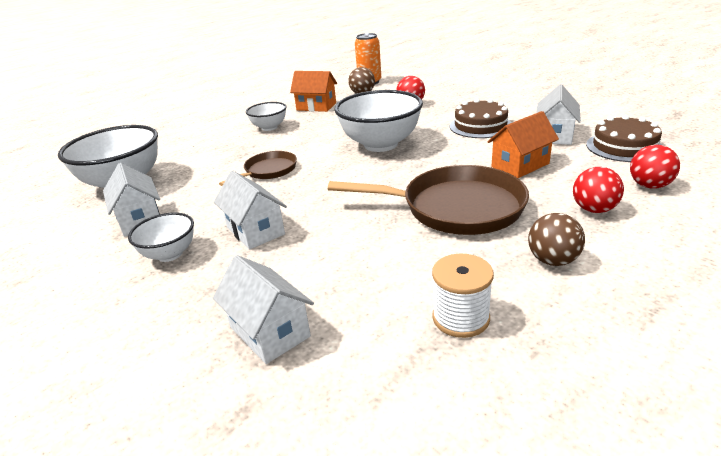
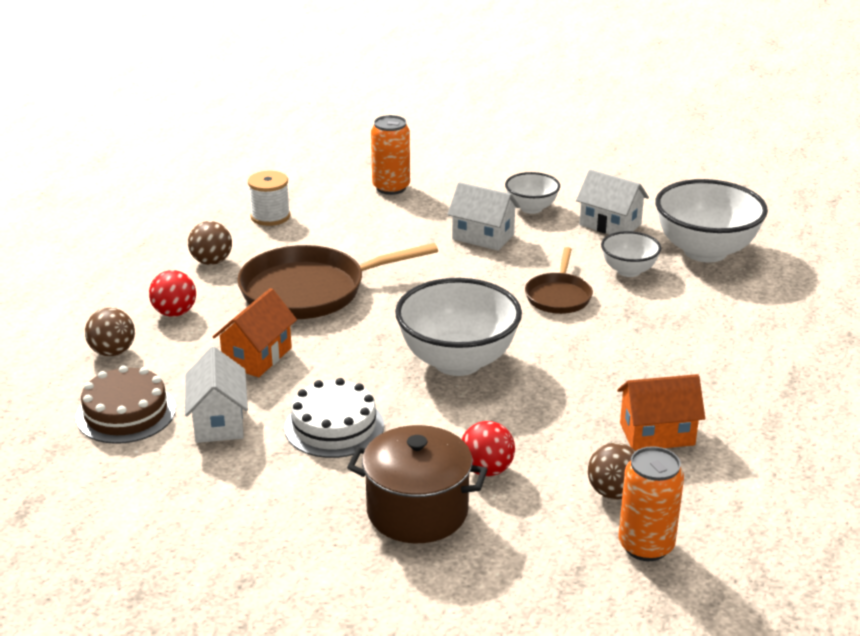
camera: 150 degrees right, 0 degrees up
white house [213,255,314,364] -> orange can [371,115,410,195]
white bowl [246,102,287,131] -> white bowl moved to [601,231,661,277]
brown cake [450,99,512,138] -> white cake [284,378,384,458]
red ball [630,145,680,189] -> brown ball [85,308,135,356]
none -> brown pot [347,425,488,543]

